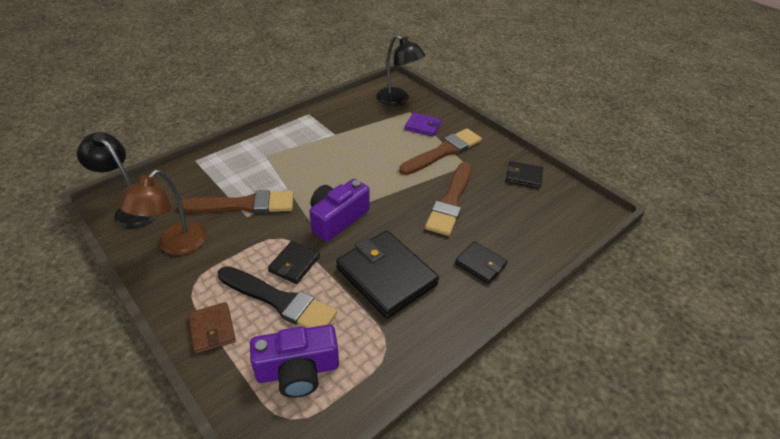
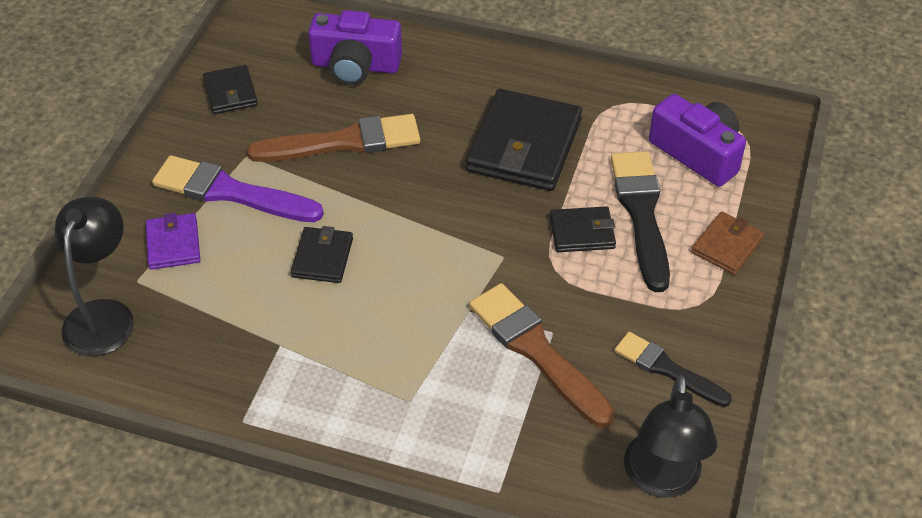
camera: 120 degrees left, 5 degrees up
brown lamp [119,170,206,255] -> black brush [615,332,732,407]
purple camera [309,179,370,242] -> purple camera moved to [308,10,402,85]
brown brush [399,128,482,175] -> purple brush [152,155,324,222]
black wallet [455,241,508,284] -> black wallet moved to [291,226,353,283]

